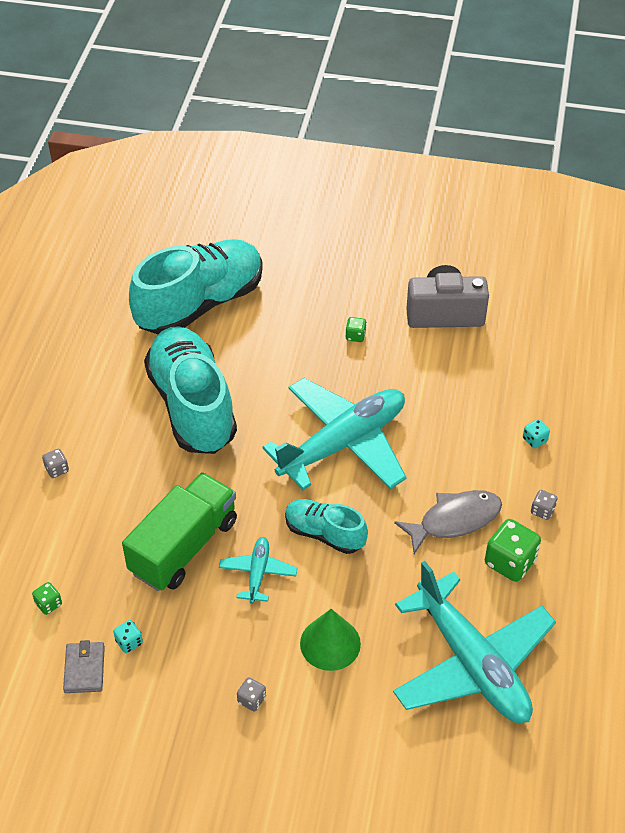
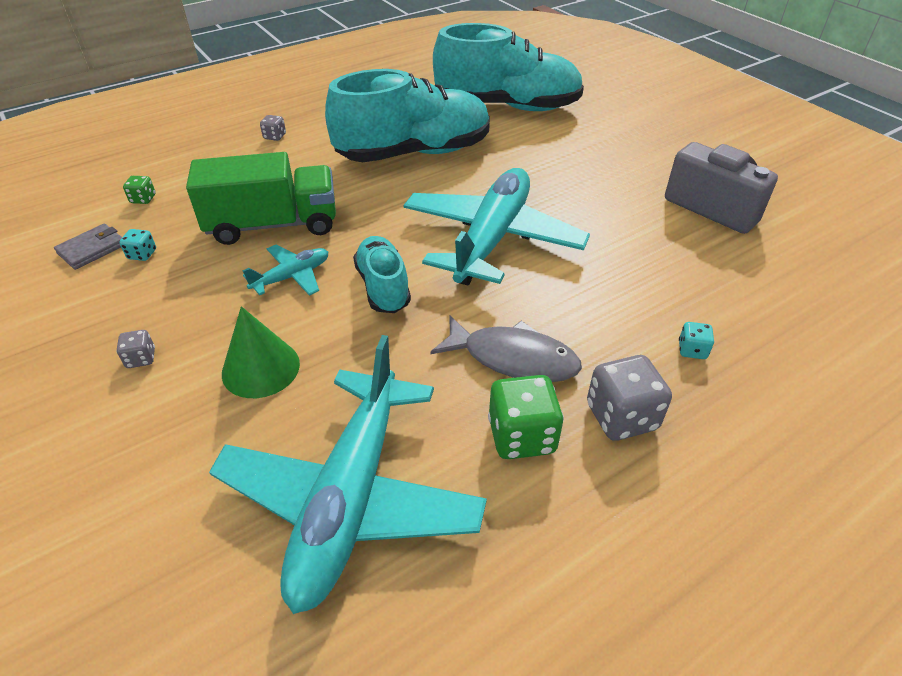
camera: 45 degrees right, 5 degrees down
turquoise shoe [144,326,237,454] -> turquoise shoe turned 45 degrees clockwise [325,69,490,162]
turquoise plane [262,378,407,490] -> turquoise plane turned 75 degrees counterclockwise [403,168,590,285]
green dice [346,317,367,342] -> none
grey dice [531,490,557,520] -> grey dice [587,355,672,441], size x1.97

